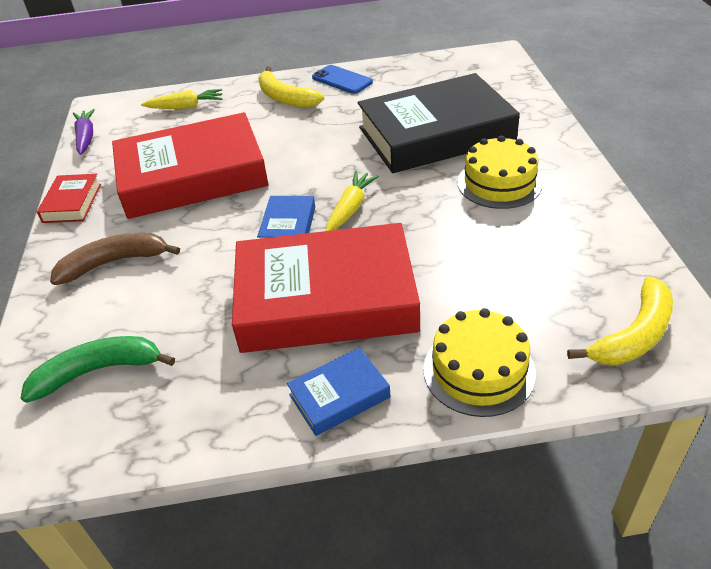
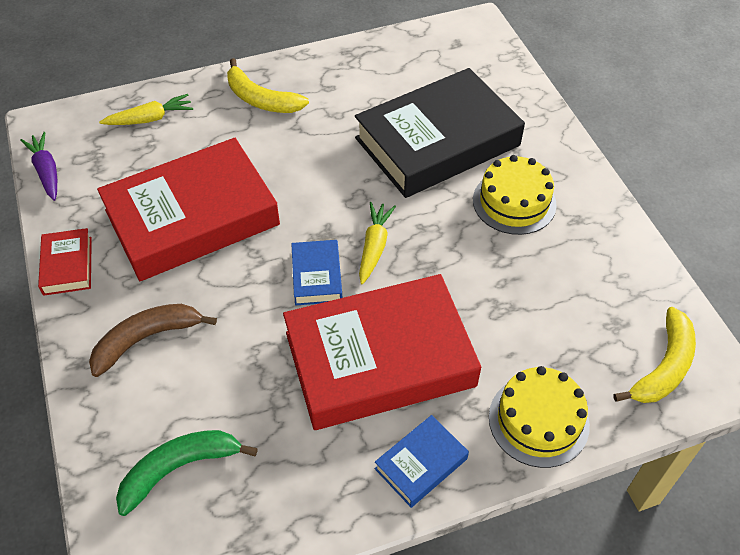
camera: 15 degrees left, 10 degrees up
blue phone [312,65,373,94] -> none

